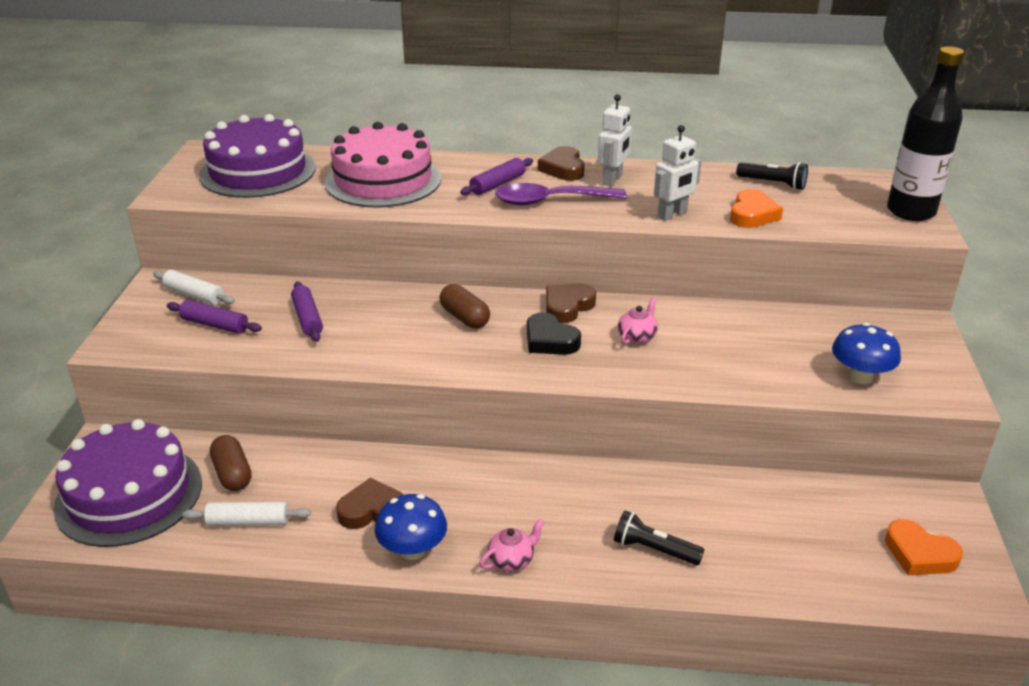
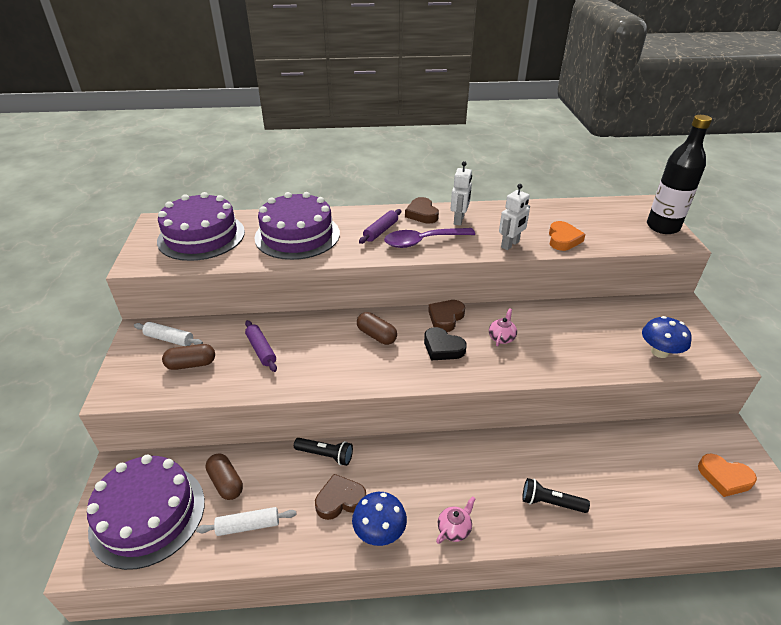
camera: 10 degrees left, 5 degrees up
purple rolling pin [167,300,262,334] -> brown capsule [162,344,215,370]
pink cake [325,122,441,208] -> purple cake [254,192,340,260]
black flashlight [736,162,808,190] -> black flashlight moved to [294,438,353,466]

